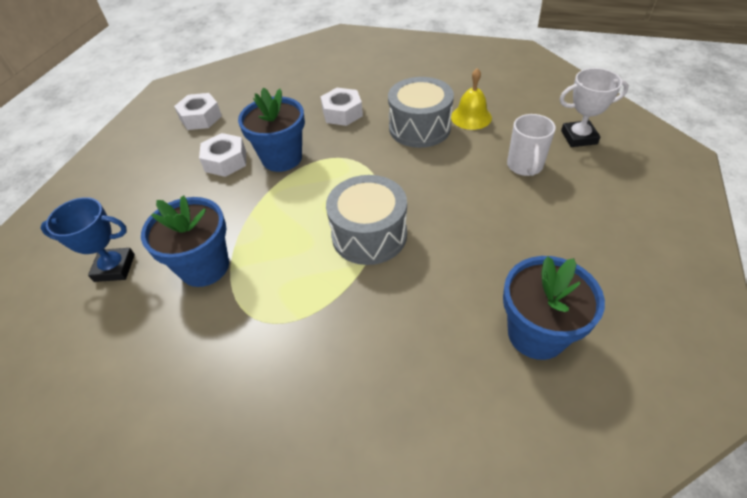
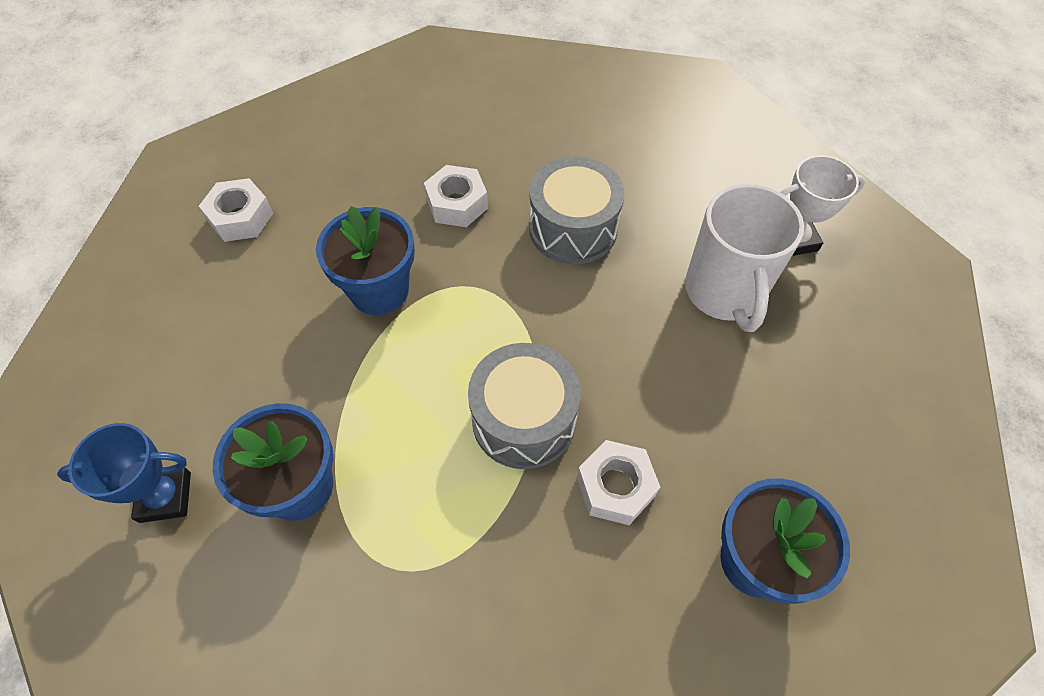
camera: 10 degrees left, 10 degrees up
white nut [199,133,246,177] -> white nut moved to [577,440,660,525]
yellow bell [451,68,492,130] -> none
white mug [507,114,556,176] -> white mug [685,184,804,332], size x1.63

